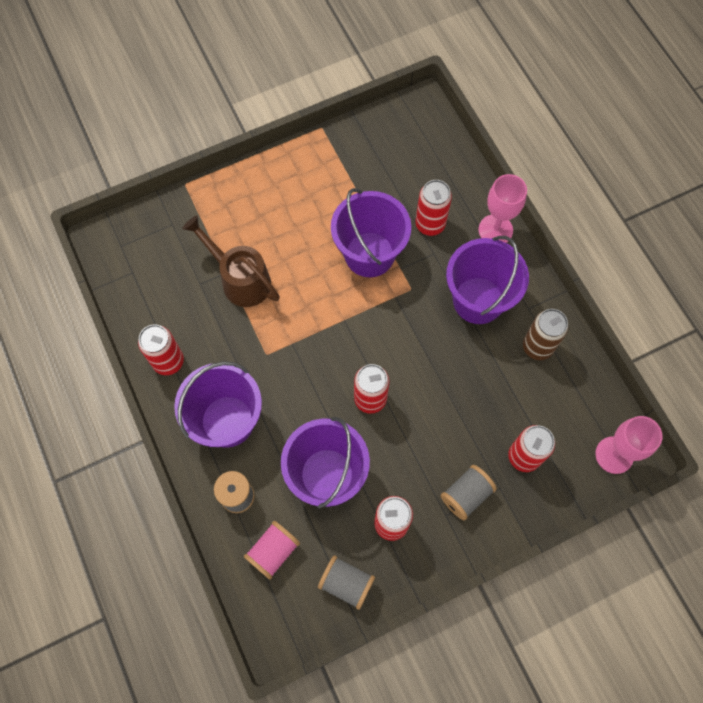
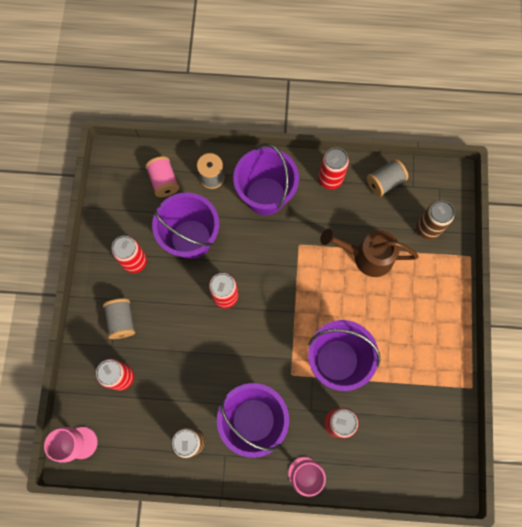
camera: 120 degrees right, 5 degrees up
brown watering can [182,215,280,307] -> brown watering can turned 150 degrees counterclockwise [320,229,419,277]
grey spool [318,556,375,610] -> grey spool moved to [367,159,408,197]
none -> brown can [417,200,455,240]

